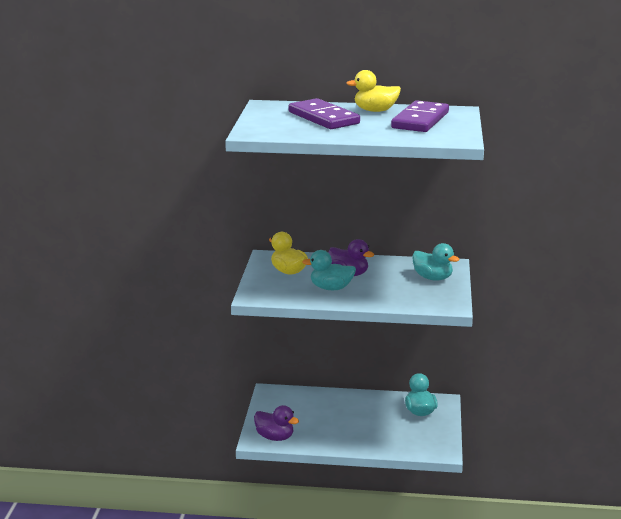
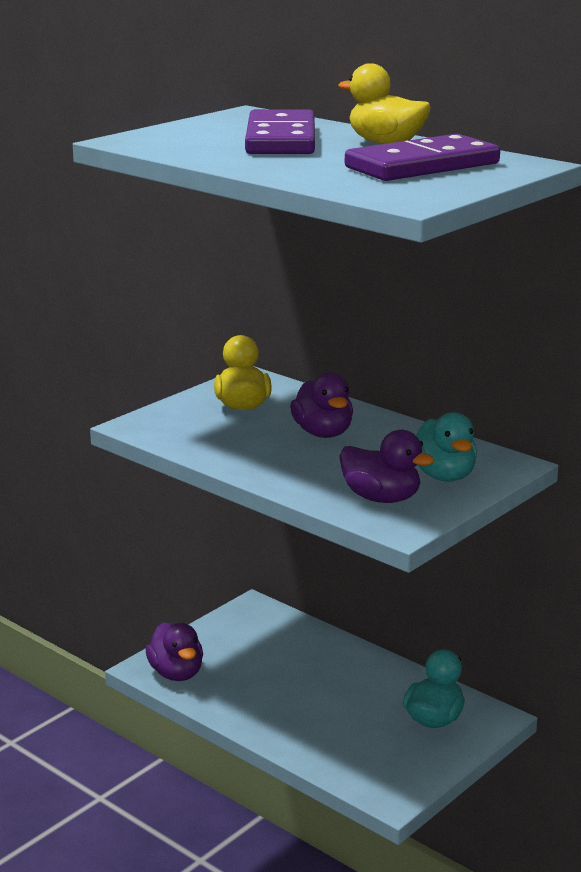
camera: 35 degrees right, 0 degrees up
turquoise duck [302,250,356,290] -> none
none -> purple duck [339,430,434,503]

